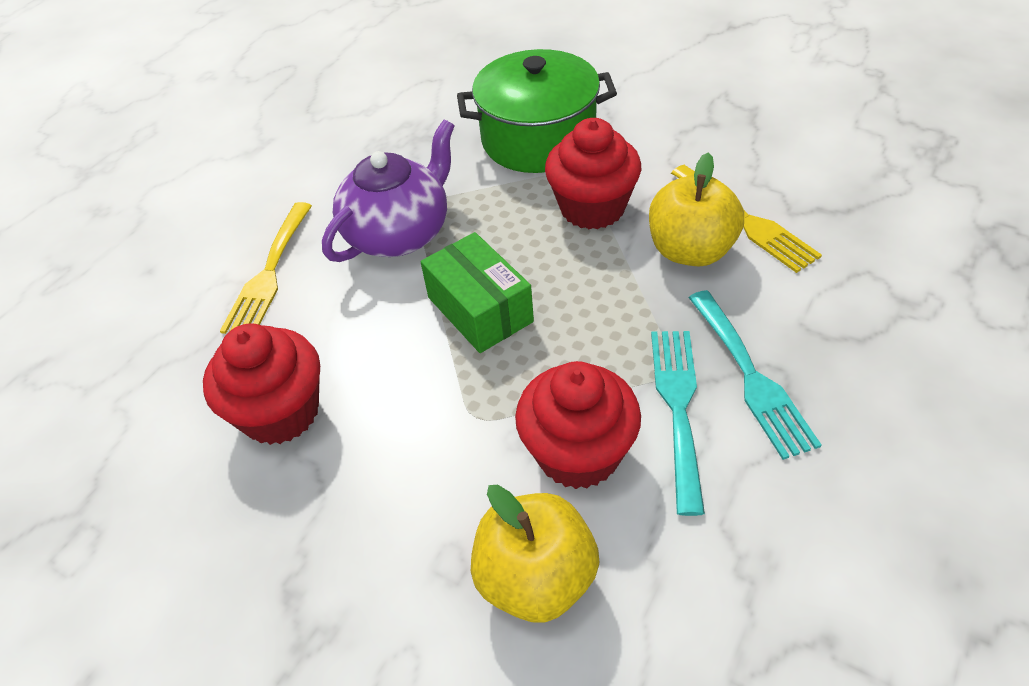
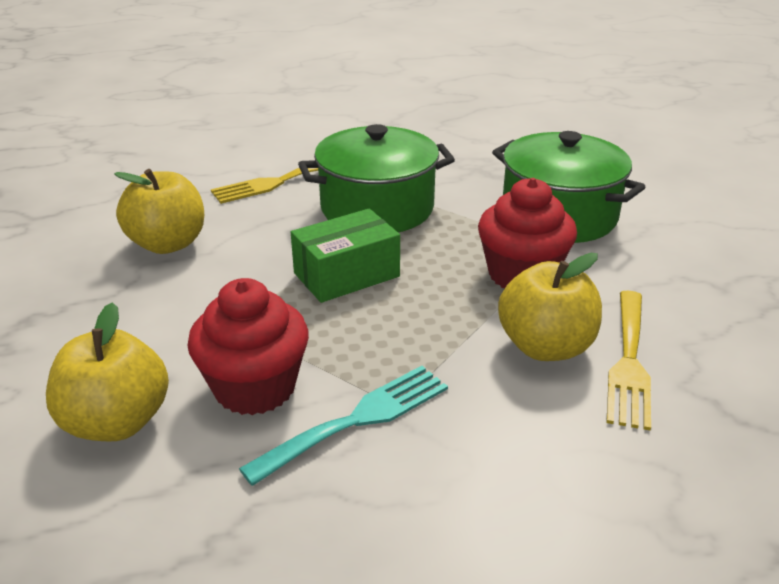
camera: 45 degrees right, 15 degrees down
red cupcake [203,323,320,445] -> yellow apple [114,169,204,254]
purple teapot [322,120,455,262] -> green pot [298,124,455,232]
green box [420,232,534,353] -> green box turned 45 degrees clockwise [291,209,400,303]
turquoise fork [688,290,821,460] -> none

